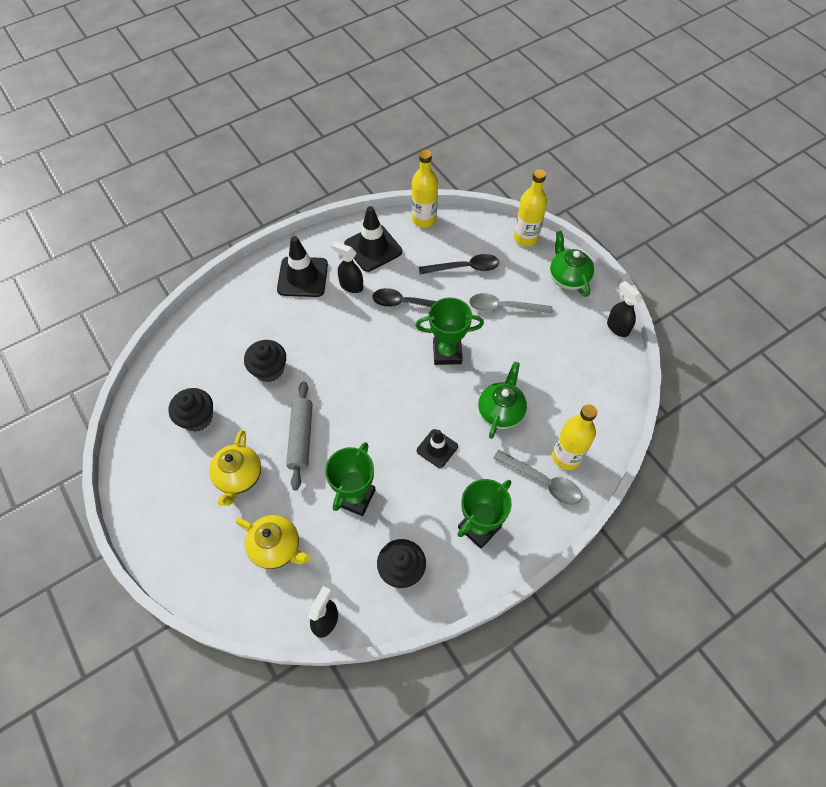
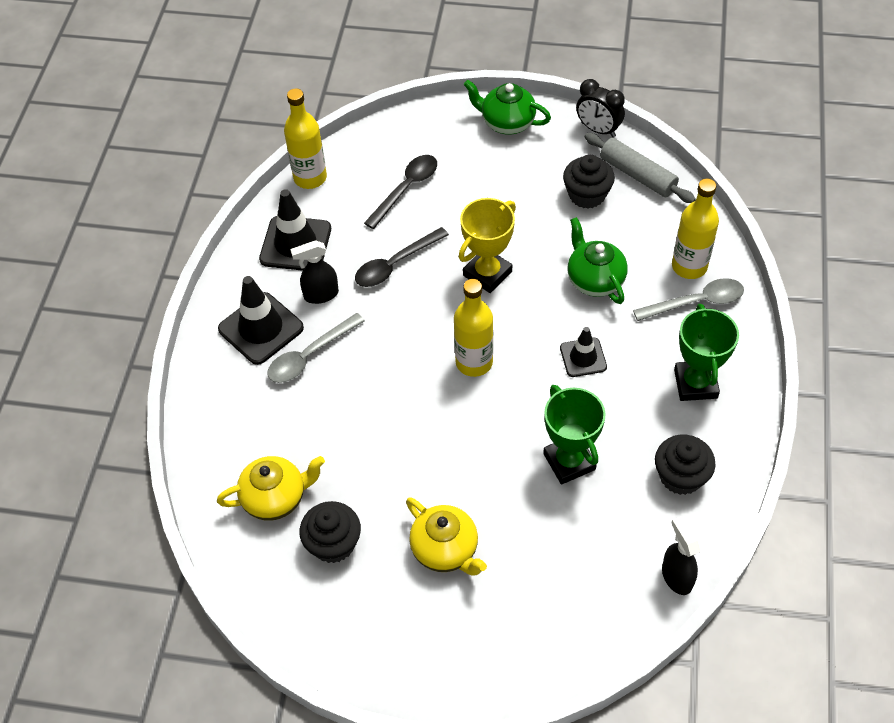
camera: 45 degrees left, 5 degrees down
yellow teapot [236,515,310,569] -> yellow teapot moved to [217,456,325,521]
black cupcake [244,340,286,382] -> black cupcake moved to [563,155,615,209]
grey rolling pin [286,381,313,490] -> grey rolling pin moved to [585,133,696,203]
green trophy [416,297,484,365] -> yellow trophy [459,198,516,293]
grey spoon [469,293,553,314] -> grey spoon moved to [267,313,365,383]
yellow bottle [514,169,547,247] -> yellow bottle moved to [454,279,493,377]
black spray bottle [607,281,642,337] -> black clock [576,79,625,137]

